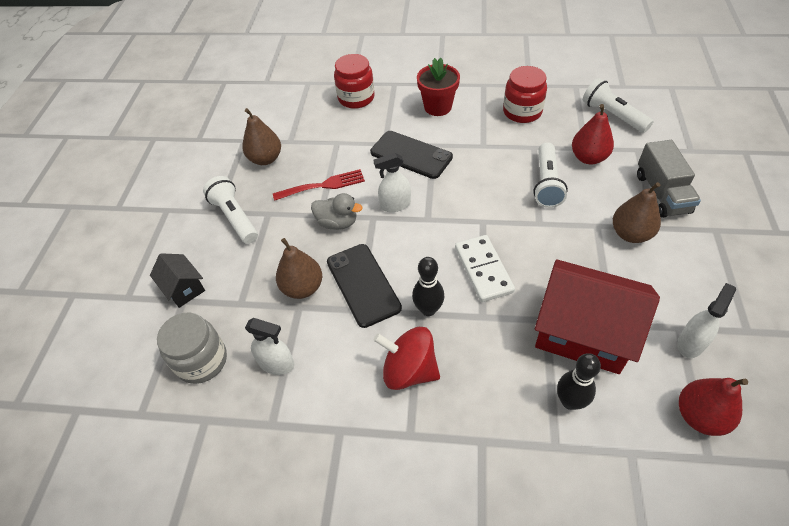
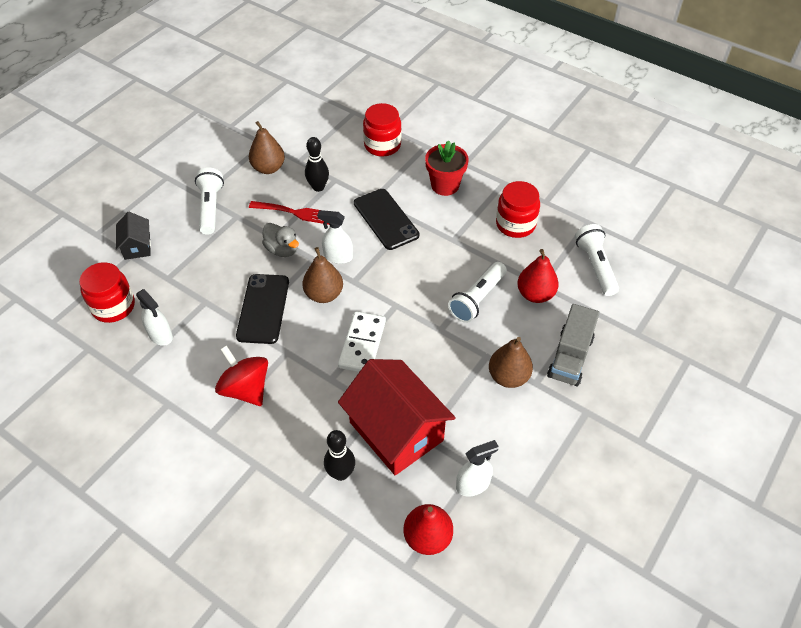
camera: 25 degrees right, 0 degrees up
grey jar [157,312,227,384] -> red jar [79,262,135,323]
brown pear [276,238,322,299] -> brown pear moved to [302,247,343,303]
black bowling pin [412,257,445,316] -> black bowling pin moved to [305,137,329,192]

